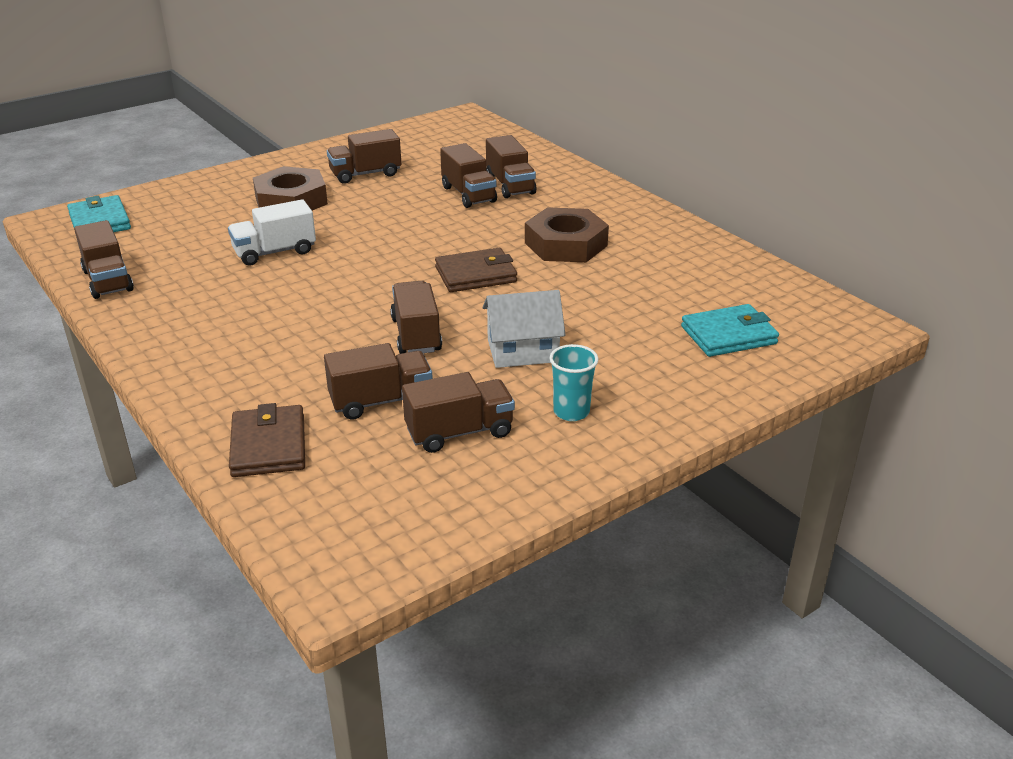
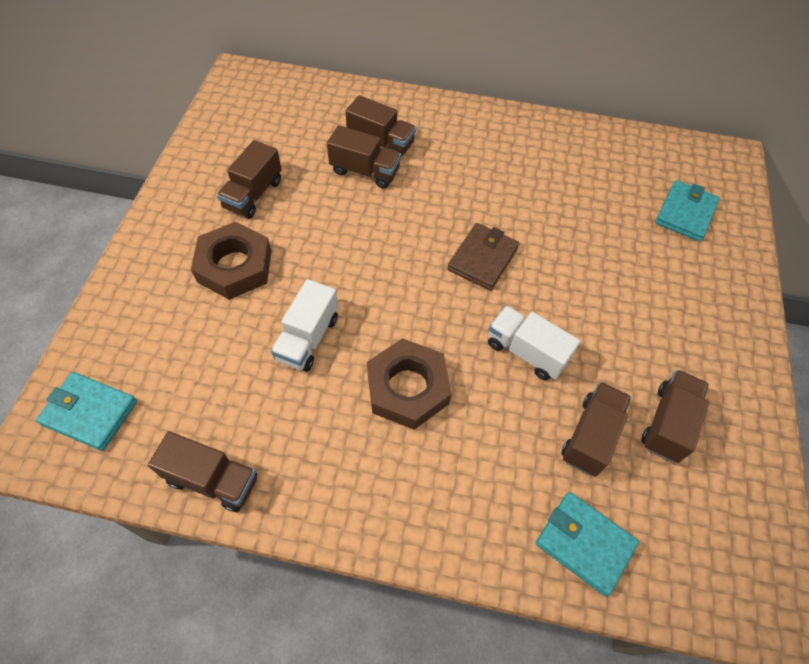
camera: 45 degrees left, 25 degrees up
brown wallet [229,403,305,477] -> turquoise wallet [536,492,639,597]
brown truck [390,281,442,354] -> white truck [488,306,580,380]
white house [483,290,566,368] -> none
brown nut [525,207,609,262] -> brown nut moved to [367,338,452,430]
turquoise cup [549,344,598,421] -> none

